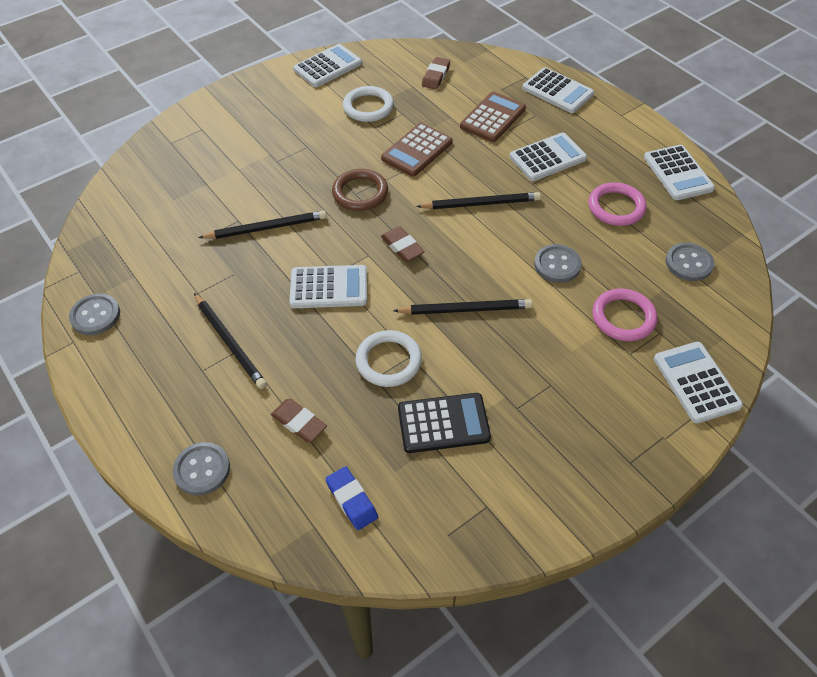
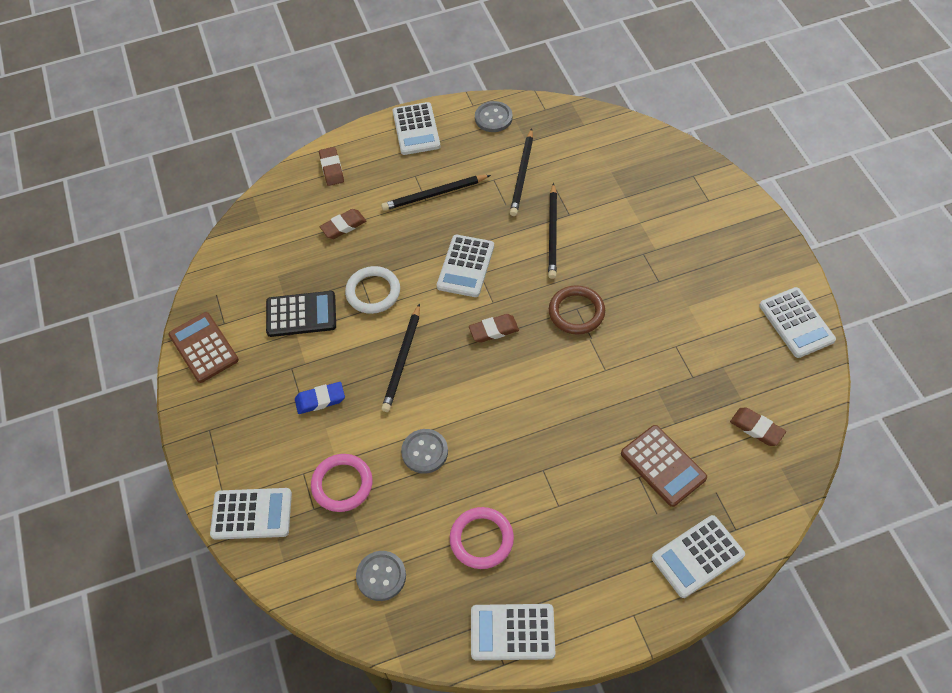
camera: 110 degrees right, 5 degrees up
grey button [173,442,230,495] -> brown eraser [319,147,344,186]
blue eraser [325,466,378,530] -> blue eraser moved to [295,382,345,414]
white ring [343,86,394,122] -> none
brown calculator [381,123,453,177] -> brown calculator moved to [168,312,239,383]
black calculator [398,393,491,453] -> black calculator turned 105 degrees counterclockwise [266,291,336,337]
black pencil [416,192,541,209] -> black pencil moved to [510,129,533,216]
white calculator [510,133,587,181] -> white calculator moved to [393,102,441,155]

